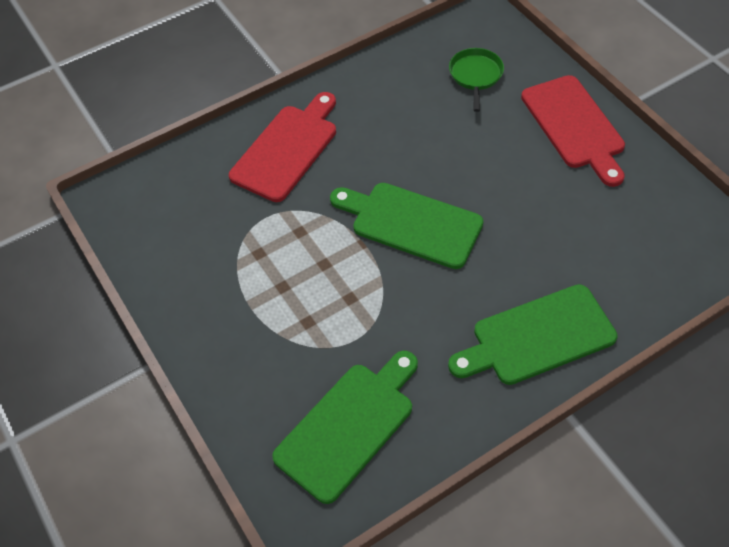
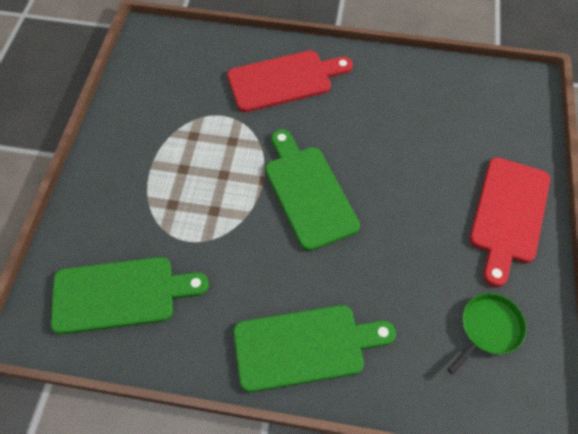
camera: 40 degrees right, 5 degrees up
green cutting board [448,284,617,385] -> green cutting board turned 150 degrees clockwise [234,305,396,392]
green pan [449,48,504,112] -> green pan moved to [447,293,527,374]

